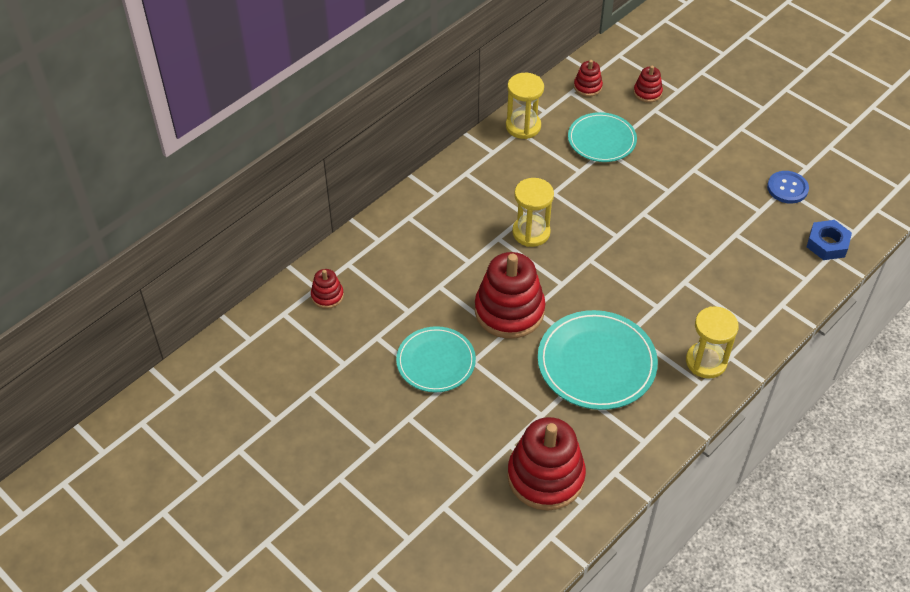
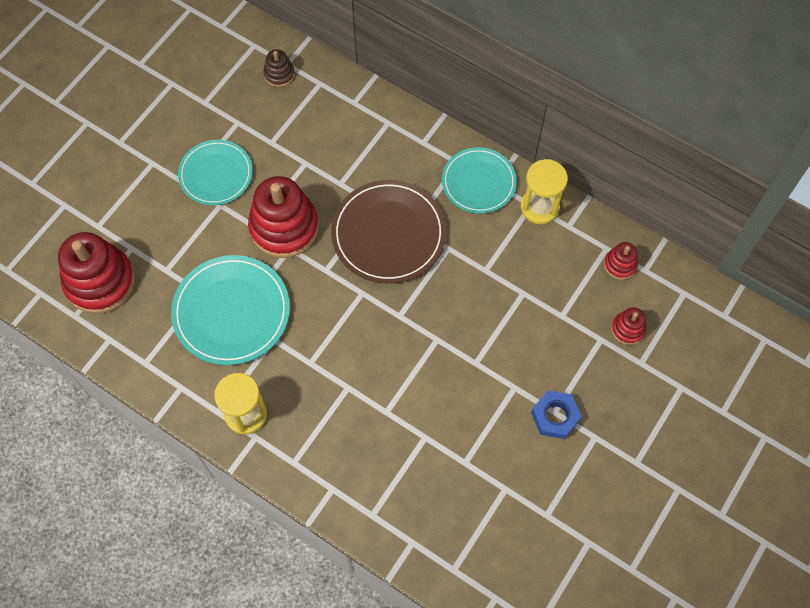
camera: 80 degrees right, 15 degrees up
red stacking toy [311,269,344,309] -> brown stacking toy [263,49,295,87]
yellow hourglass [512,178,554,247] -> brown plate [331,180,446,284]
turquoise plate [568,112,637,162] -> turquoise plate moved to [442,147,517,214]
blue button [767,171,809,204] -> none
blue nut [807,220,852,260] -> blue nut moved to [531,390,582,439]

